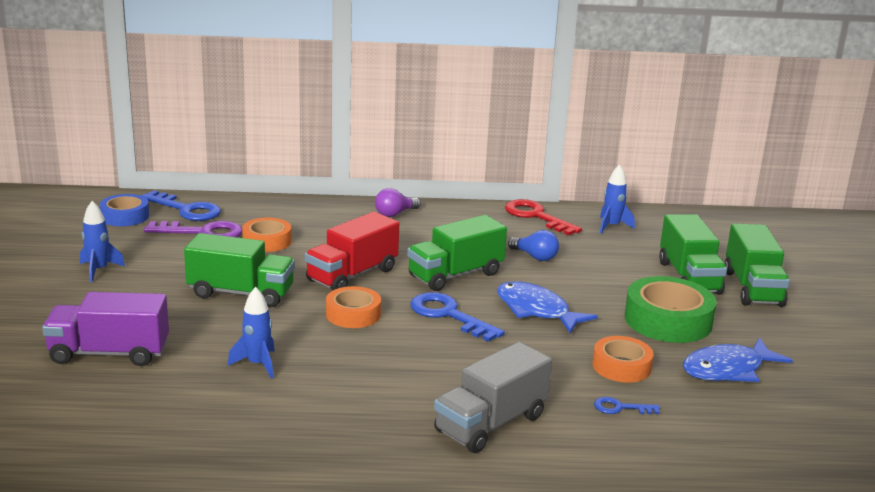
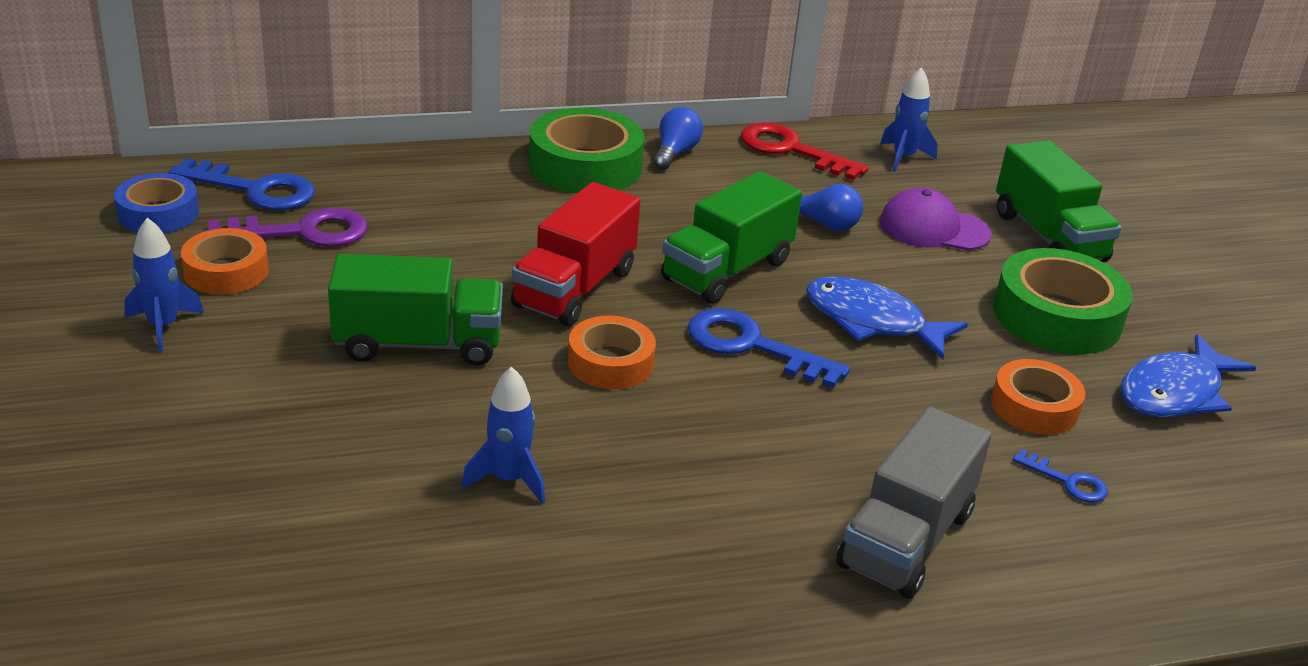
camera: 15 degrees left, 10 degrees up
purple truck [42,292,169,366] -> none
orange tape [242,218,292,252] -> orange tape moved to [181,228,269,295]
purple light bulb [375,188,421,217] -> green tape [529,107,644,194]
blue key [594,397,660,414] -> blue key turned 135 degrees counterclockwise [1013,449,1108,503]
green truck [725,223,790,307] -> none
none -> blue light bulb [653,107,703,170]
none -> purple cap [880,187,992,251]

